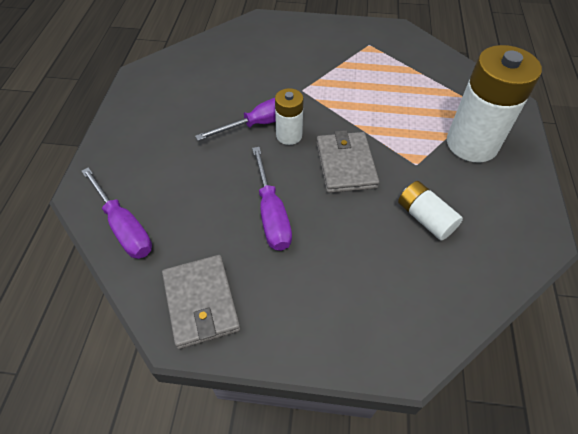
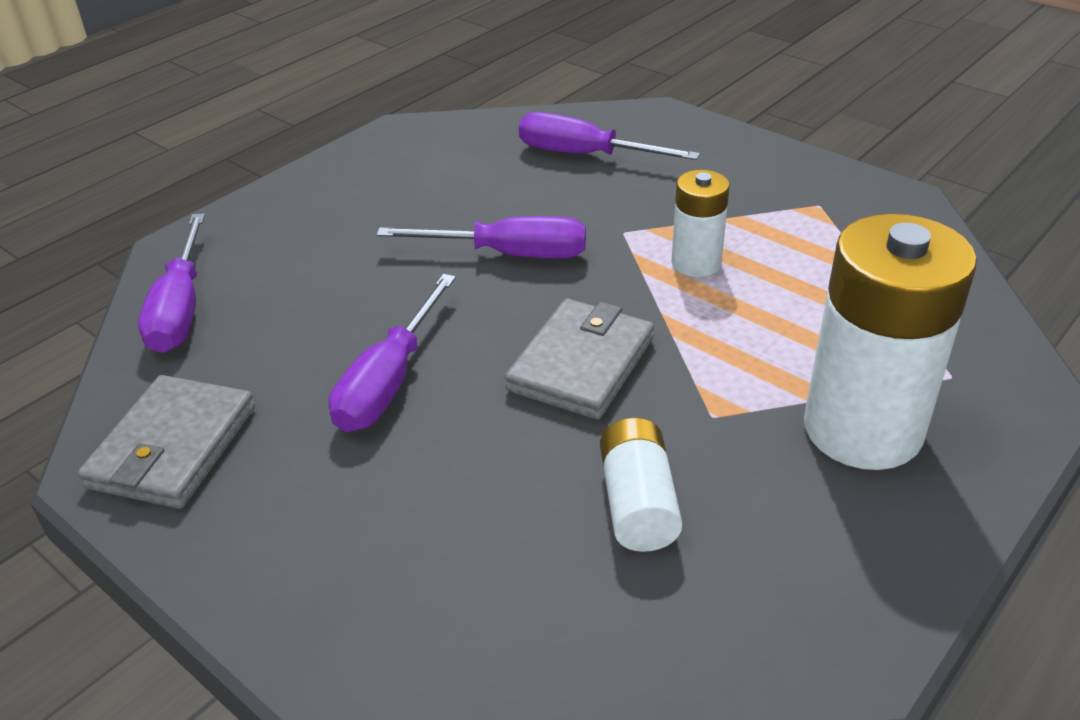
camera: 35 degrees right, 15 degrees down
white battery [275,88,304,145] -> white battery moved to [671,170,730,277]
none -> purple screwdriver [519,112,700,160]

